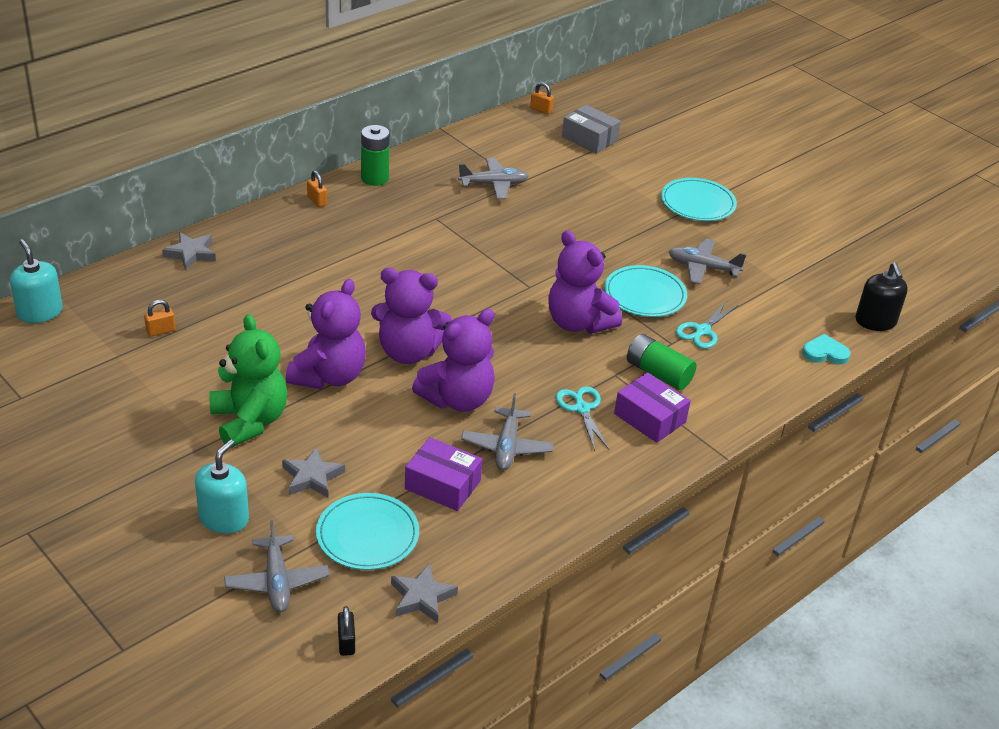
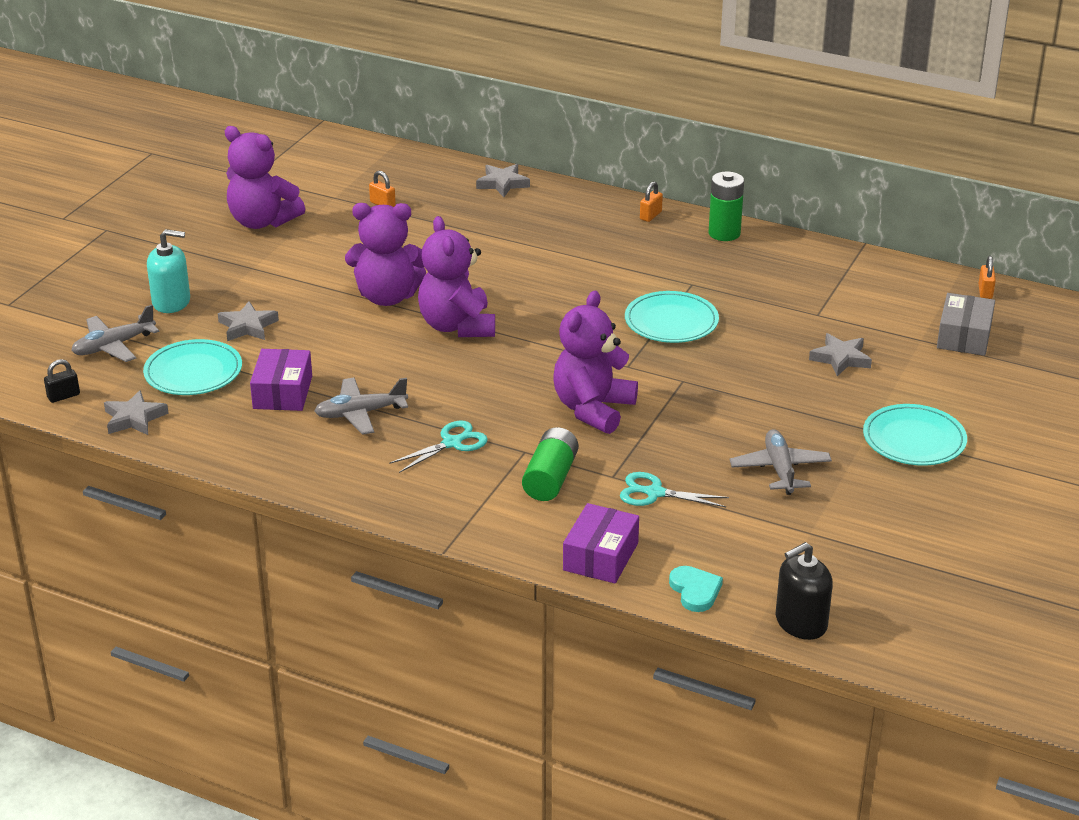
camera: 70 degrees right, 5 degrees down
turquoise soap dispenser [10,239,63,323] -> none
green teddy bear [209,314,288,448] -> none
purple teddy bear [412,309,495,412] -> purple teddy bear moved to [225,126,305,229]
grey plane [458,158,529,199] -> none
turquoise plate [604,265,687,317] -> turquoise plate moved to [625,291,719,343]
purple box [614,372,691,443] -> purple box moved to [563,503,639,583]
none -> grey star [809,333,872,376]

